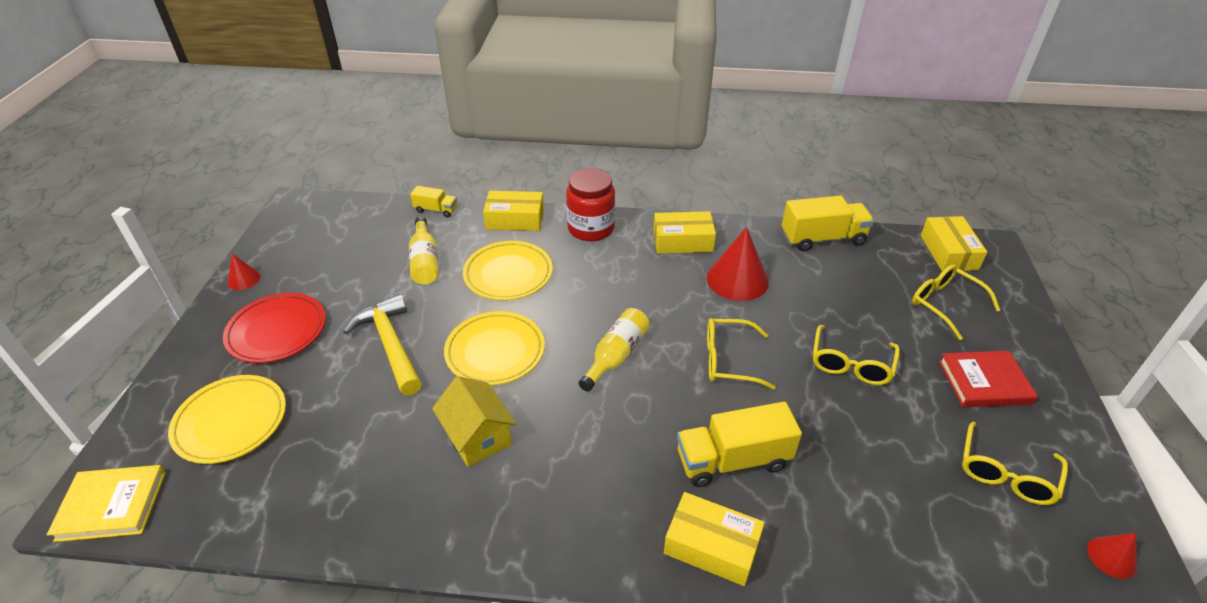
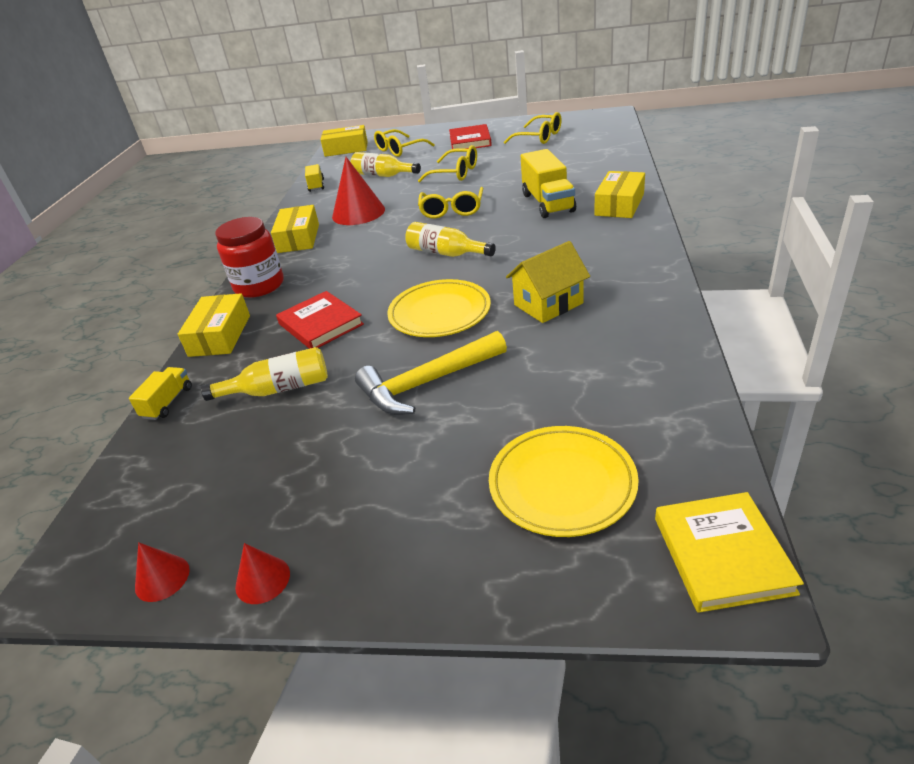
camera: 85 degrees left, 5 degrees down
red plate [223,293,326,363] -> none
yellow plate [463,241,553,300] -> red book [276,291,364,349]
yellow truck [782,196,874,251] -> yellow truck [305,164,324,192], size x0.54
red cone [1087,533,1137,579] -> red cone moved to [135,542,190,602]
none -> yellow bottle [350,152,421,177]

